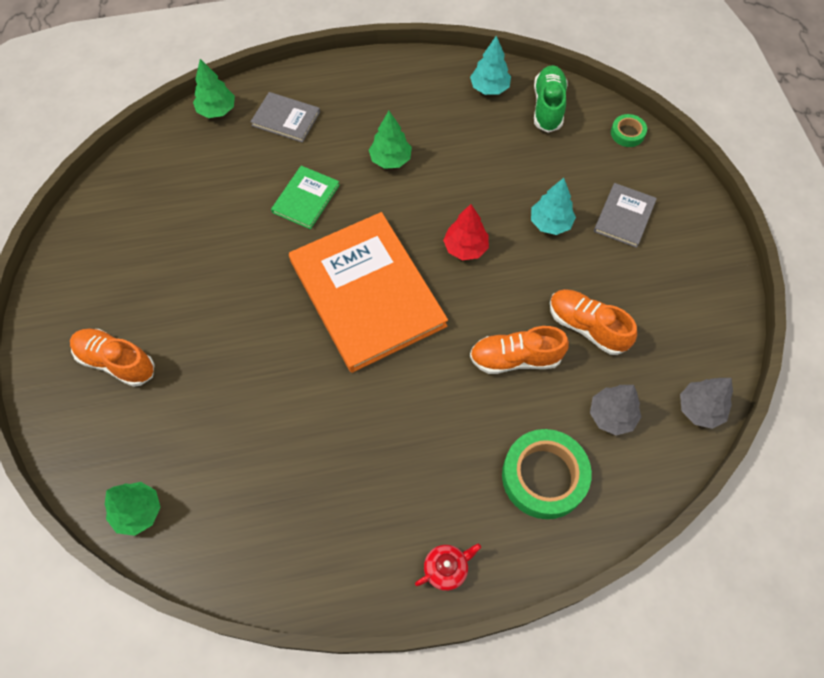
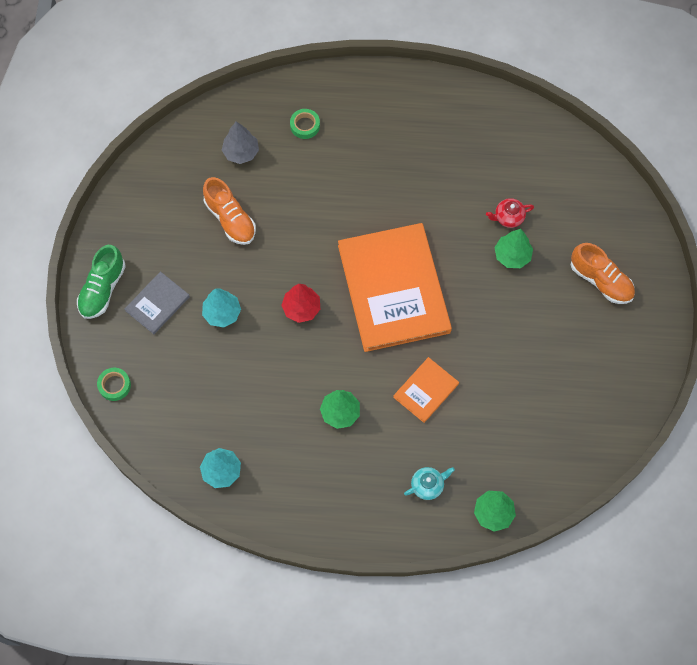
camera: 165 degrees left, 5 degrees up
green tree [105,482,161,536] -> green tree moved to [494,229,533,268]
grey book [250,92,320,143] -> turquoise teapot [404,467,455,500]
green book [271,166,340,229] -> orange book [393,357,459,423]
red teapot [415,543,481,591] -> red teapot moved to [486,198,534,228]
orange shoe [470,326,569,374] -> none
green tape [502,429,592,519] -> green tape [290,109,320,139], size x0.50
green shoe [534,65,568,133] -> green shoe moved to [77,245,126,319]
grey tree [680,378,733,429] -> none

